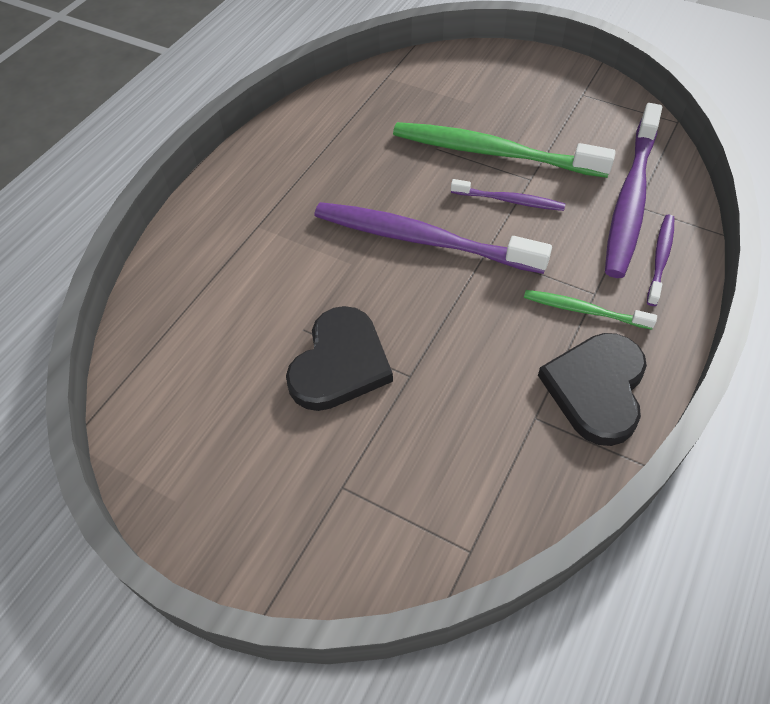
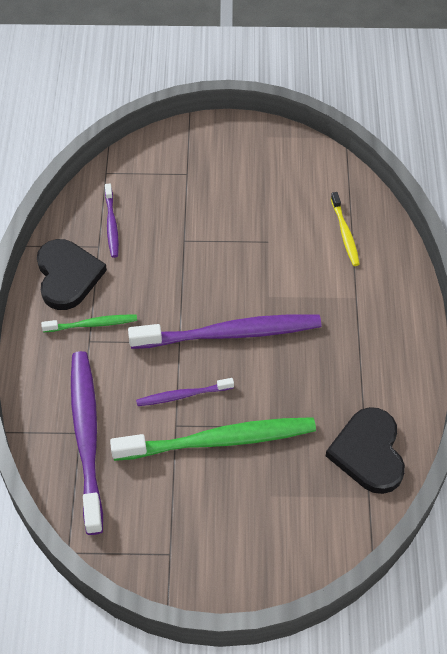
camera: 150 degrees right, 0 degrees up
black heart [286,306,393,411] -> black heart moved to [326,407,405,494]
purple toothbrush [647,215,674,306] -> purple toothbrush moved to [105,184,119,258]
none -> yellow toothbrush [331,192,360,266]

